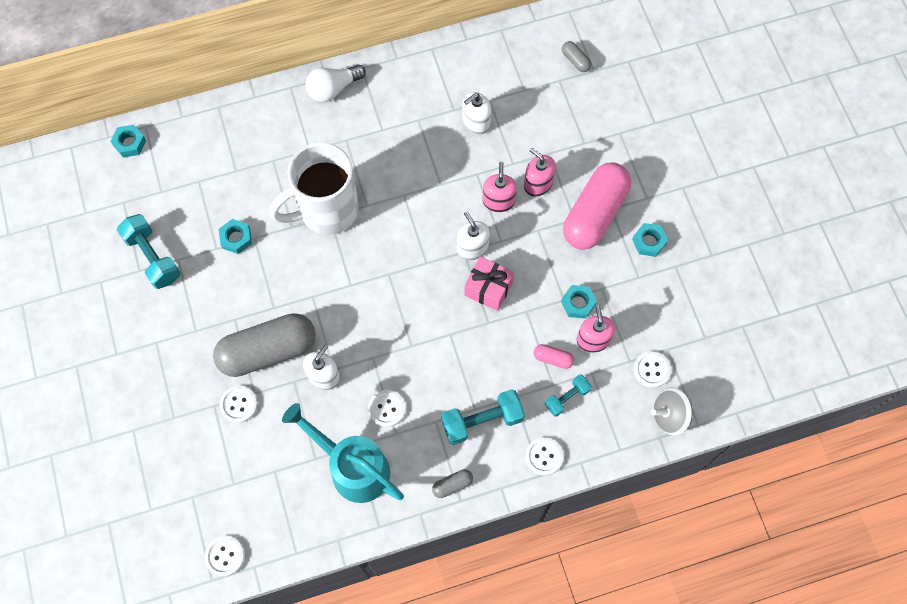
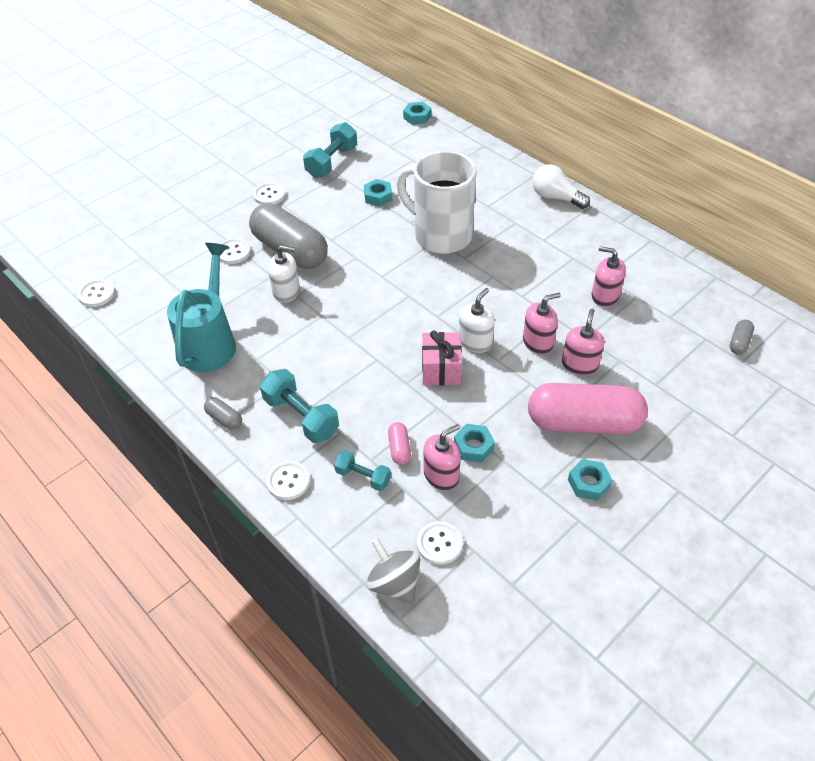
camera: 65 degrees right, 20 degrees down
white button [368,390,406,427] -> white button moved to [253,182,285,204]
white soap dispenser [462,92,491,135] -> pink soap dispenser [592,246,626,307]

